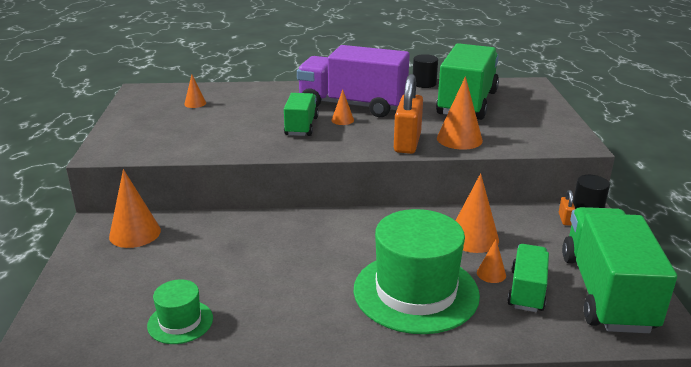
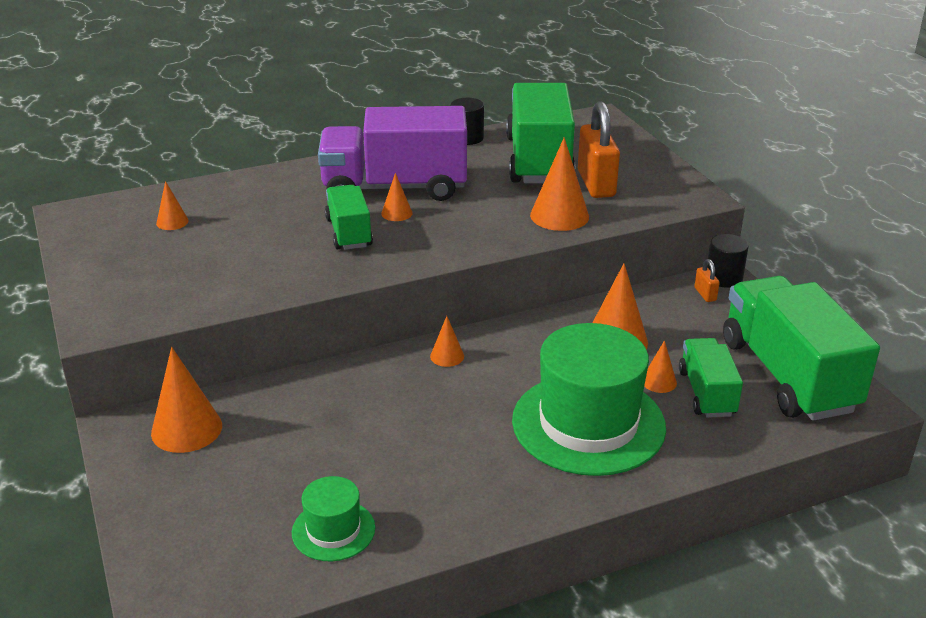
camera: 20 degrees left, 5 degrees up
orange padlock [394,74,423,154] -> orange padlock moved to [578,101,620,198]
none -> orange cone [430,316,464,367]

